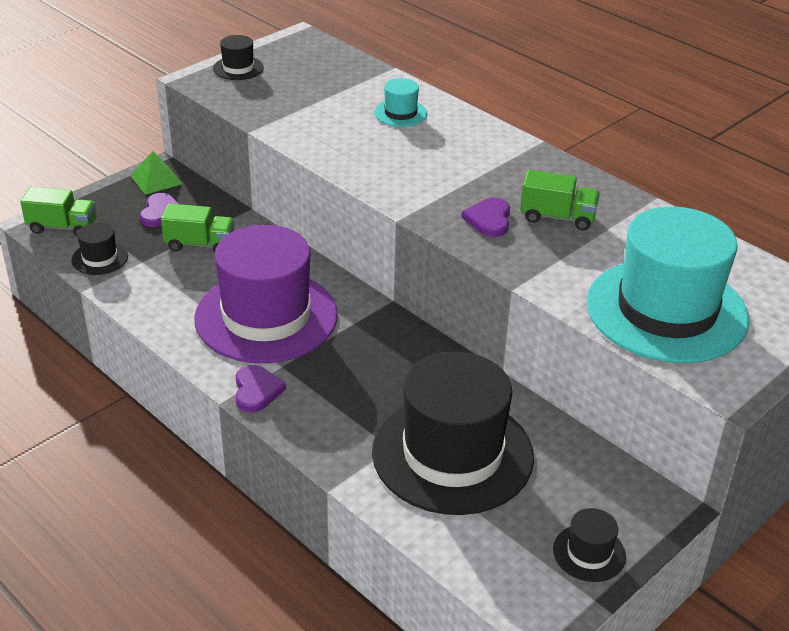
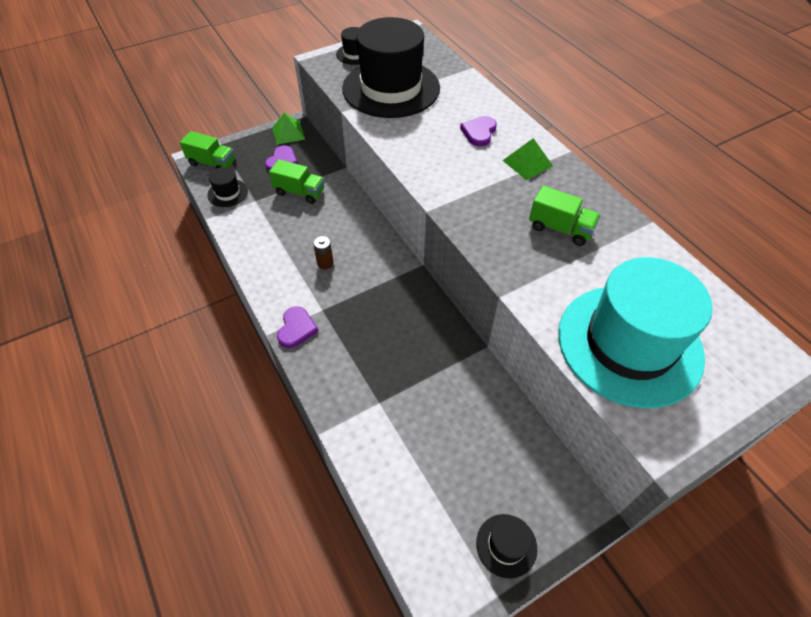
camera: 15 degrees right, 15 degrees up
purple hat [194,225,338,363] -> brown battery [313,236,333,270]
black hat [372,351,534,515] -> black hat moved to [342,17,440,118]
turquoise hat [374,78,427,127] -> none
purple heart [461,198,510,237] -> purple heart moved to [460,116,497,147]
none -> green pyramid [502,138,553,180]

